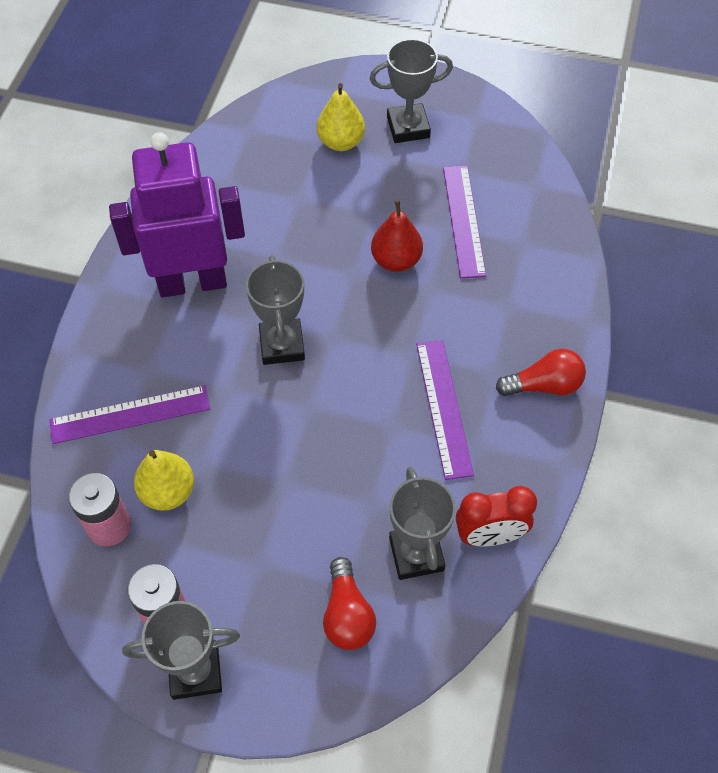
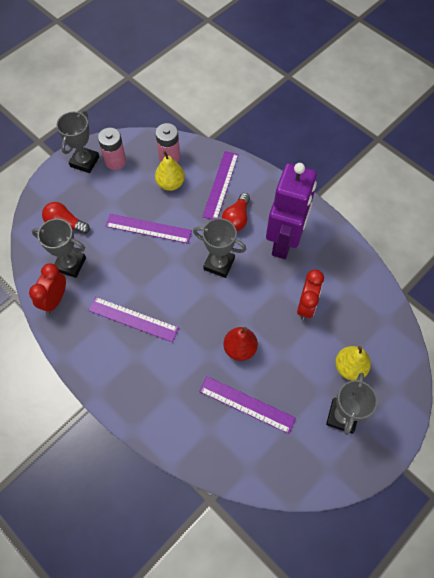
camera: 120 degrees right, 5 degrees up
red light bulb [496,349,586,396] -> red light bulb moved to [222,193,250,231]
none -> purple ruler [105,214,192,244]
none -> red clock [297,270,324,320]

